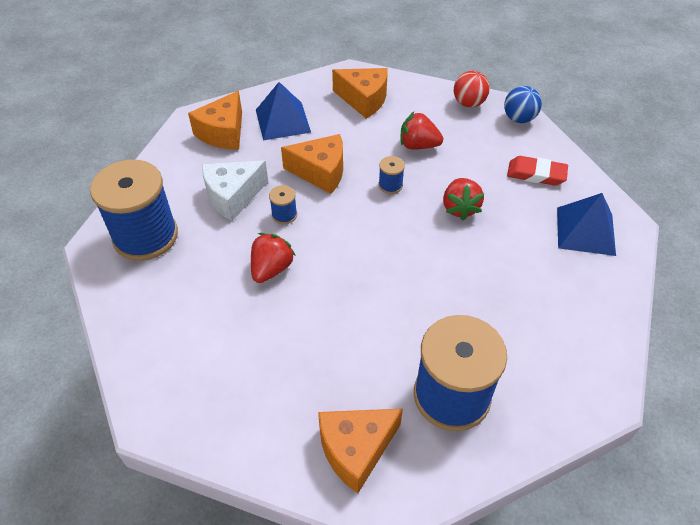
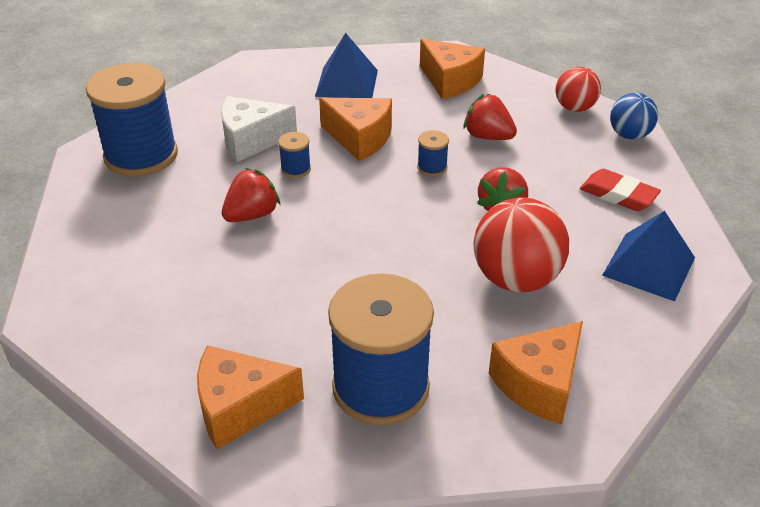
camera: 20 degrees right, 10 degrees down
orange cheese [188,91,242,150] -> orange cheese moved to [489,321,583,425]
none -> red ball [473,198,569,293]

